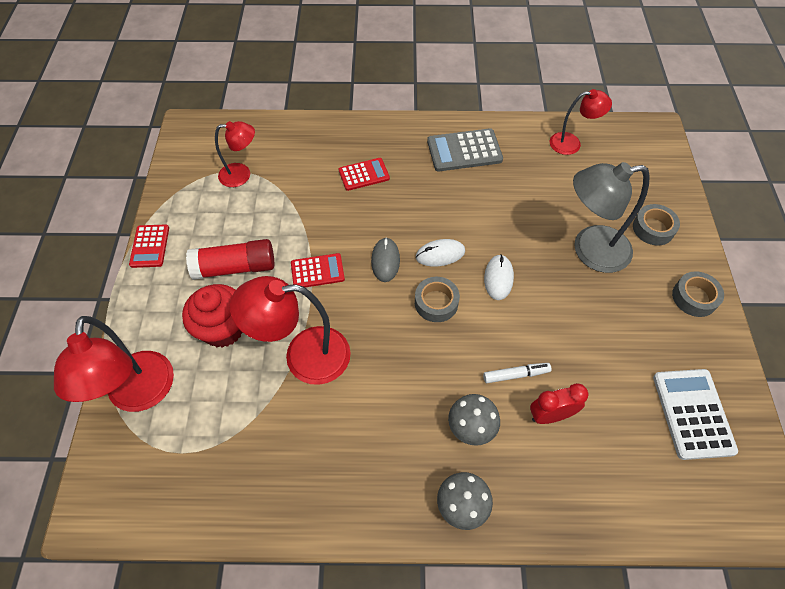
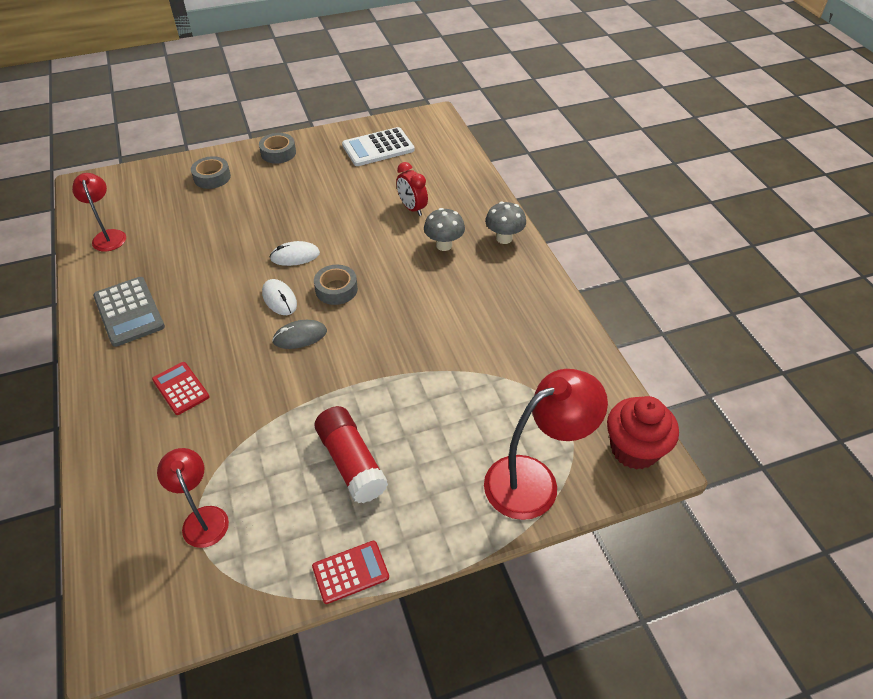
camera: 110 degrees left, 10 degrees down
red cupcake [182,284,243,348] -> red cupcake moved to [607,396,679,470]
red lamp [230,276,351,385] -> none
red calculator [291,253,345,287] -> none
white marker [483,363,551,383] -> none
grey lamp [573,162,650,273] -> none

